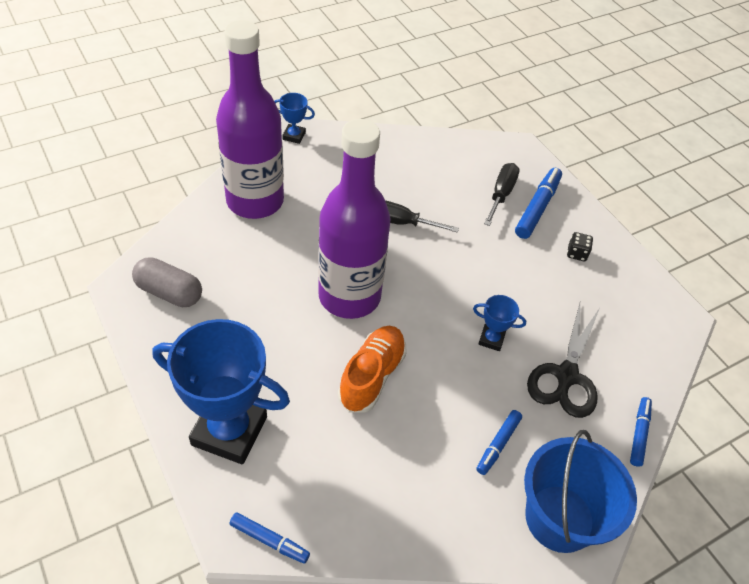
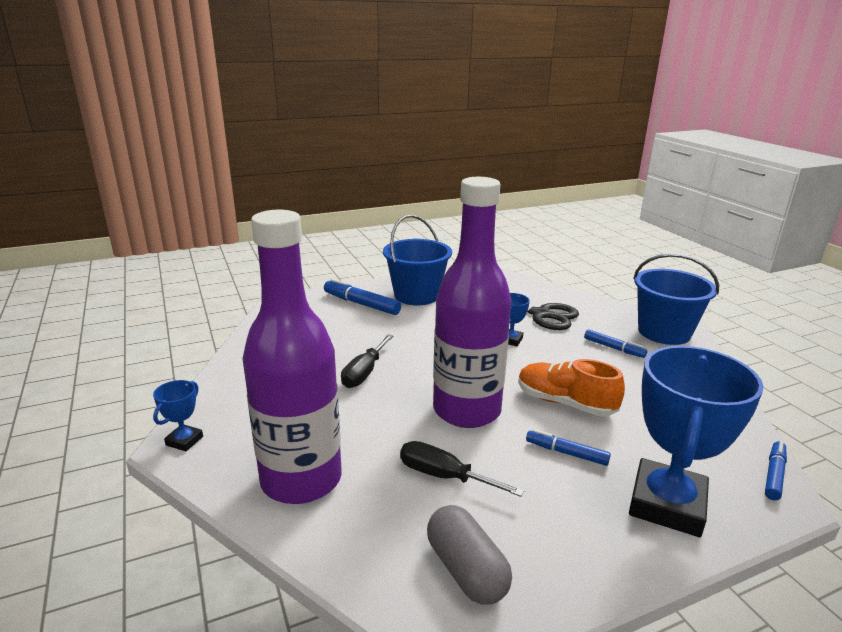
camera: 80 degrees left, 25 degrees down
grey capsule [132,257,202,307] -> grey capsule turned 60 degrees counterclockwise [427,505,512,605]
black screwdriver [484,163,520,226] -> black screwdriver moved to [400,441,524,497]
black dice [567,232,593,261] -> blue bucket [383,215,452,305]
blue marker [630,397,652,467] -> blue marker moved to [526,429,611,466]

